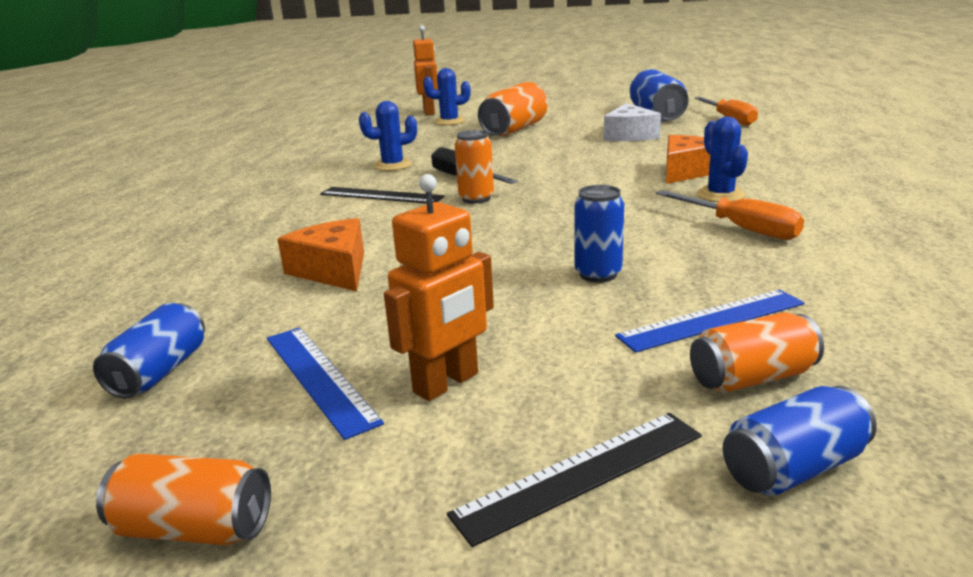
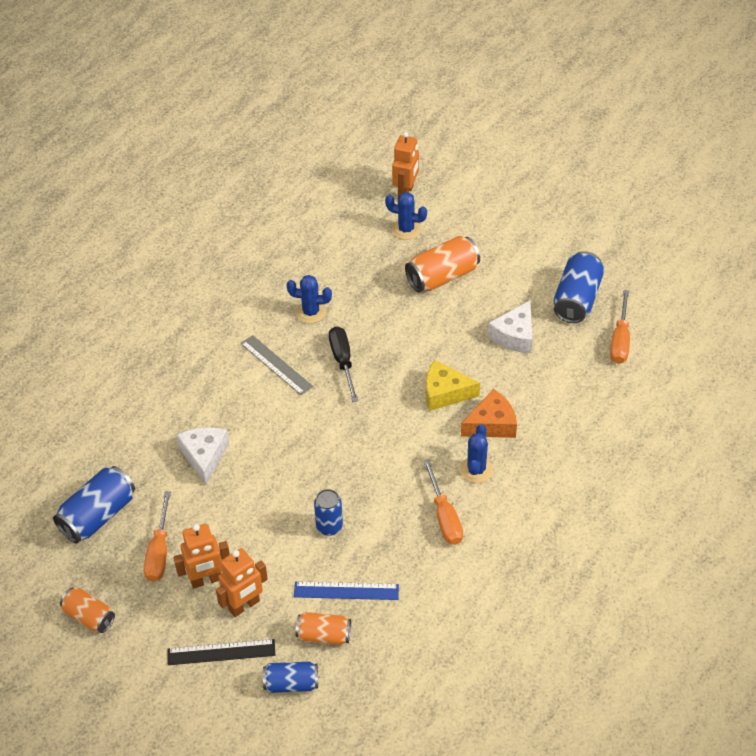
camera: 25 degrees right, 25 degrees up
blue can [93,303,205,399] -> blue can [53,466,135,543], size x1.59
blue ruler [267,327,384,440] -> orange screwdriver [144,491,171,582]
orange cheese [278,218,364,291] -> white cheese [176,427,229,485]
black ruler [320,187,444,203] -> grey ruler [241,335,313,395]
orange can [455,130,494,204] -> none
none -> orange robot [216,548,268,617]
none -> yellow cheese [426,360,480,411]

